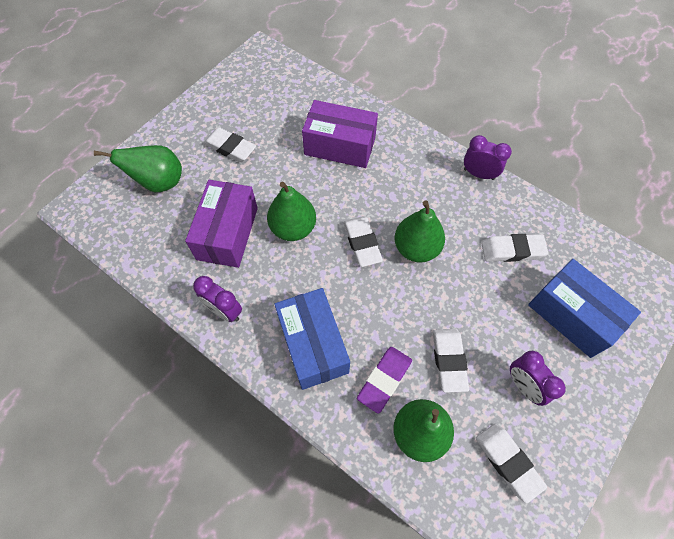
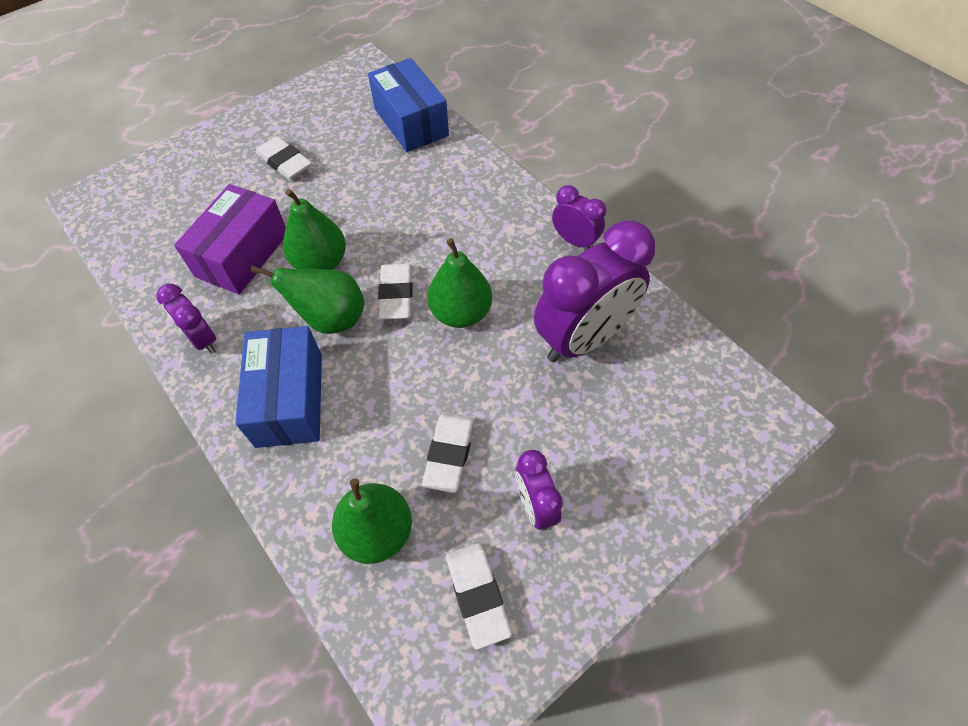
camera: 15 degrees right, 5 degrees down
green pear [94,145,182,192] -> green pear moved to [251,265,364,334]
purple box [302,100,378,168] -> none
purple eraser [357,347,412,414] -> none
white eraser [481,234,548,262] -> purple clock [534,220,655,362]
blue box [528,259,641,358] -> blue box moved to [368,58,449,152]

